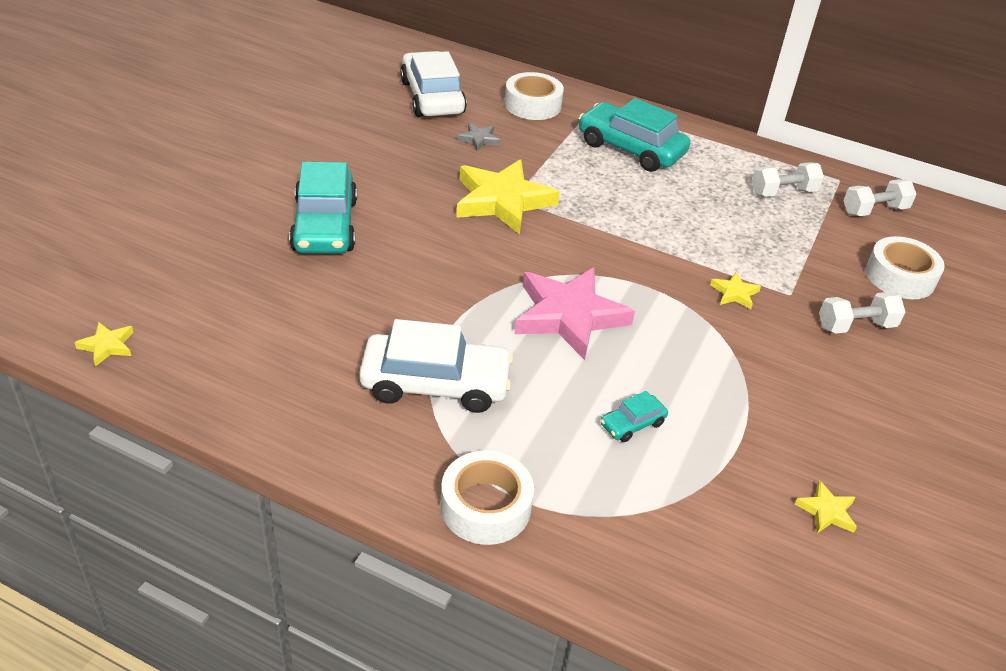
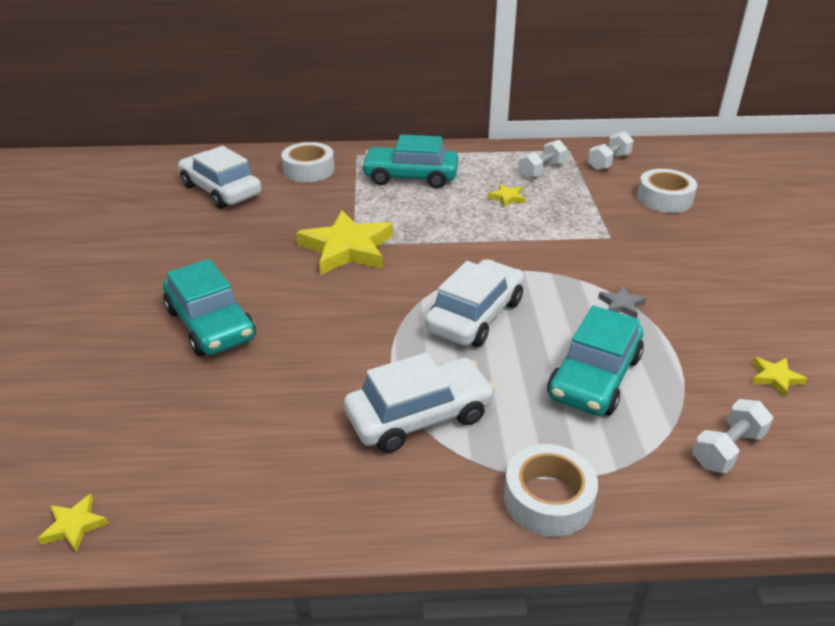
camera: 25 degrees left, 5 degrees down
grey star [457,123,500,151] -> grey star moved to [598,286,646,318]
pink star [514,268,635,360] -> white car [425,259,524,347]
turquoise car [600,391,668,442] -> turquoise car [547,305,644,416], size x2.19
yellow star [710,272,761,309] -> yellow star moved to [488,184,526,207]
white dumbbell [819,292,905,334] -> white dumbbell moved to [692,399,773,473]

